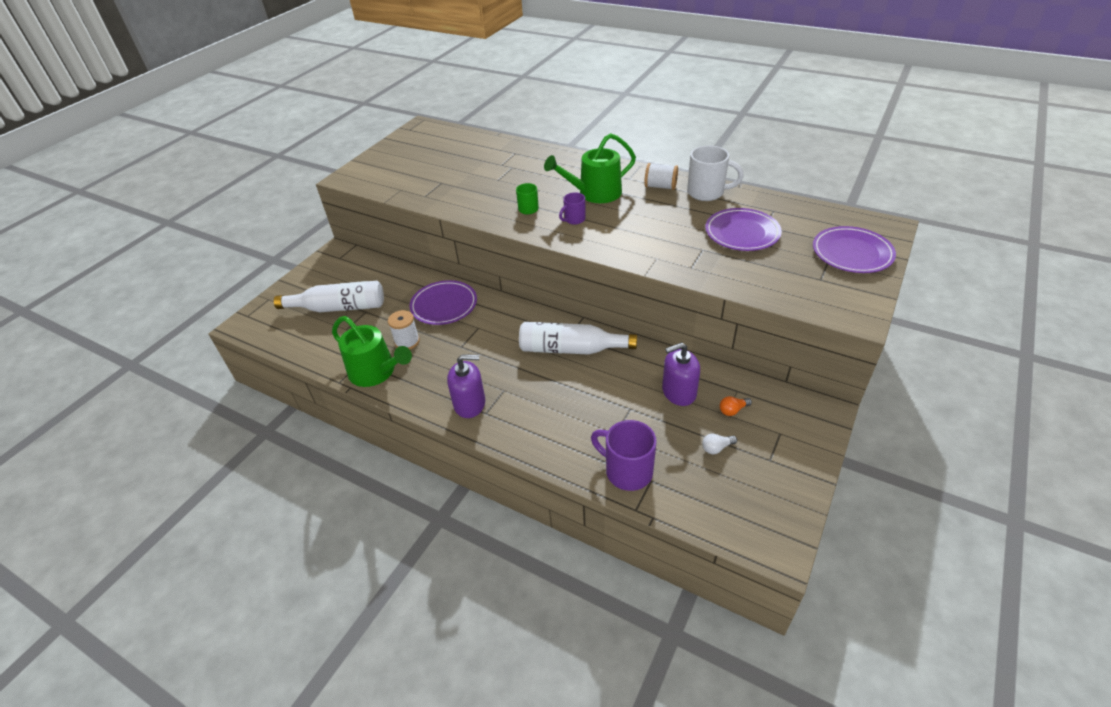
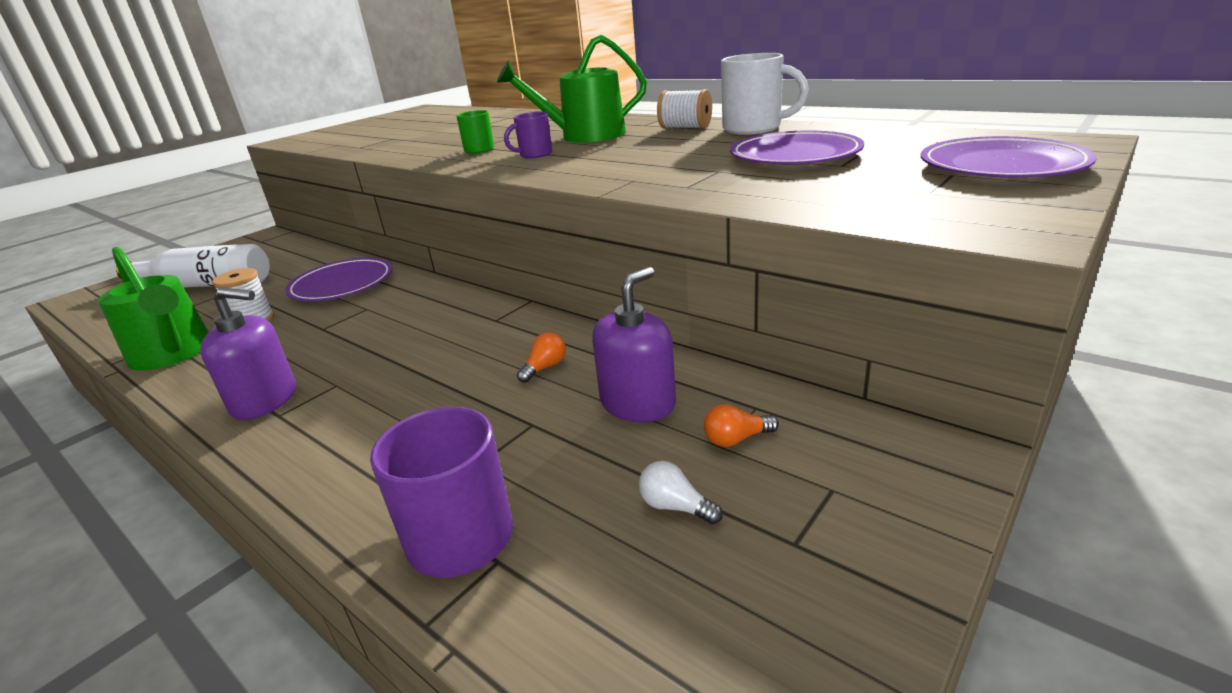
camera: 10 degrees right, 15 degrees down
white bottle [519,322,637,355] -> none
purple soap dispenser [662,342,700,406] -> purple soap dispenser turned 135 degrees clockwise [592,267,676,422]
white light bulb [702,434,737,454] -> white light bulb turned 45 degrees clockwise [639,461,723,525]
none -> orange light bulb [517,332,566,383]

